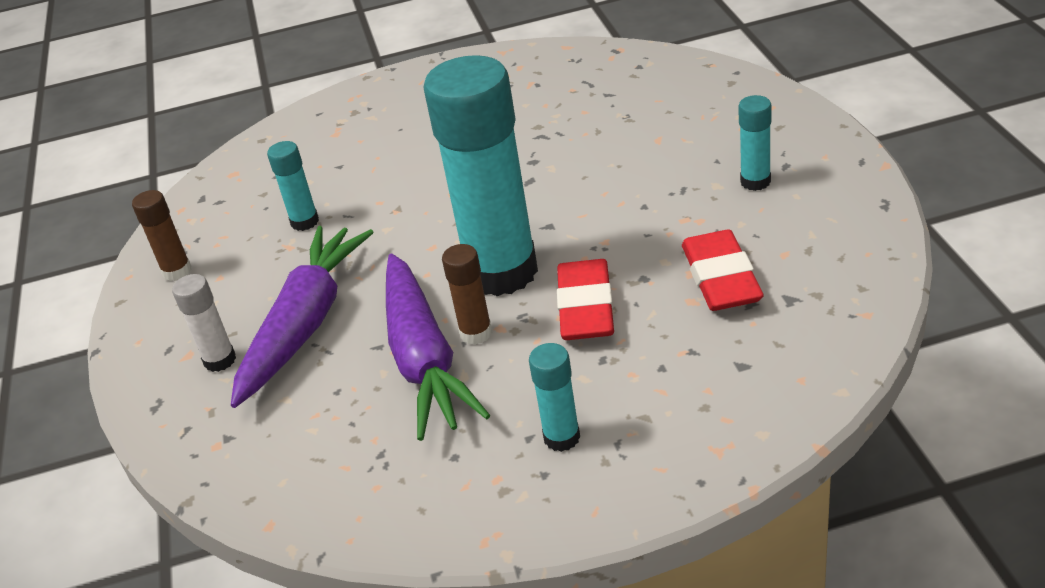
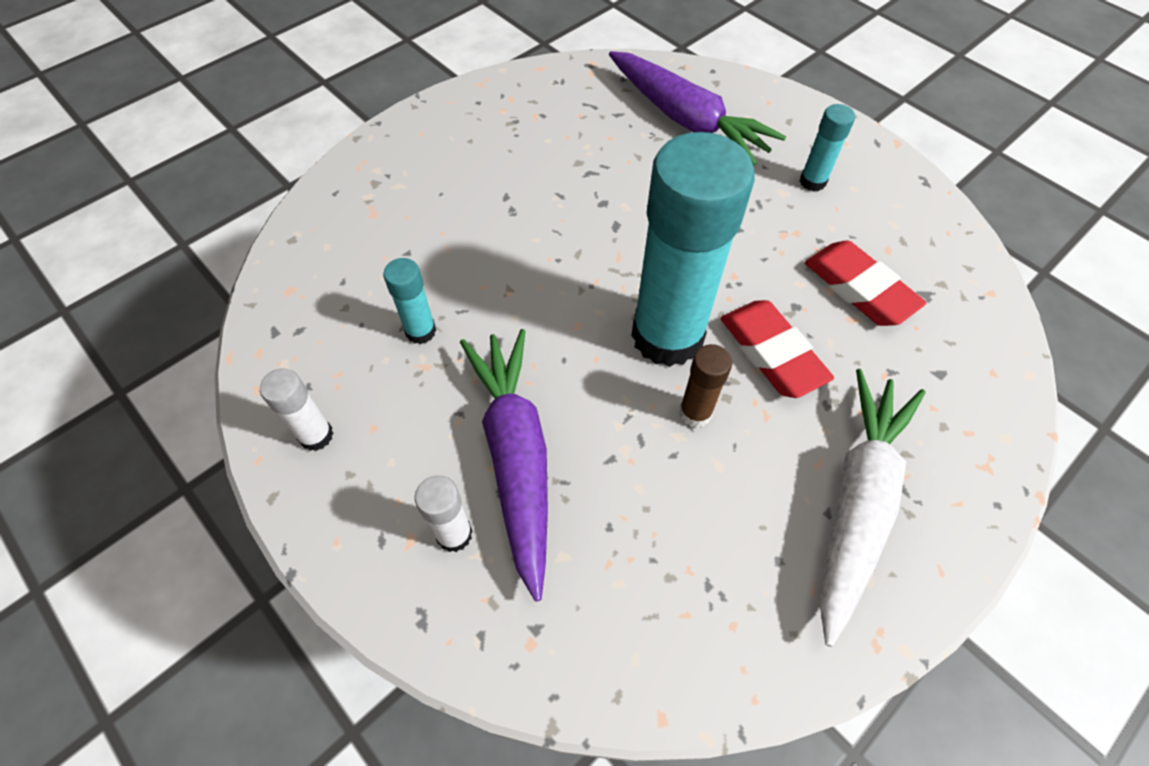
camera: 35 degrees left, 20 degrees up
brown glue stick [132,190,192,281] -> white glue stick [260,368,333,451]
purple carrot [386,254,490,441] -> purple carrot moved to [609,51,786,166]
turquoise glue stick [529,343,580,452] -> white carrot [820,369,925,647]

